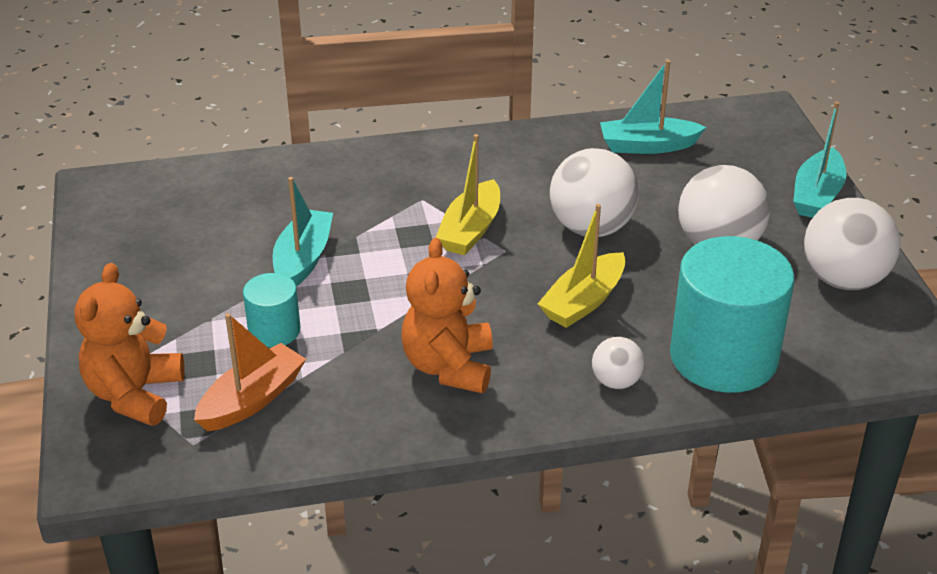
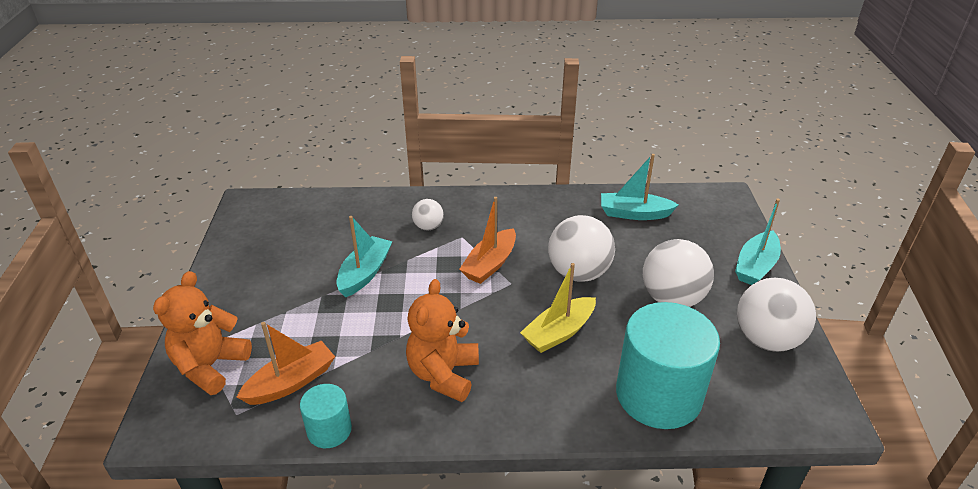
camera: 10 degrees right, 0 degrees up
turquoise cylinder [243,273,301,348] -> turquoise cylinder moved to [300,384,352,448]
yellow boat [436,134,500,255] -> orange boat [459,197,516,284]
white ball [592,337,645,389] -> white ball moved to [412,199,444,230]

